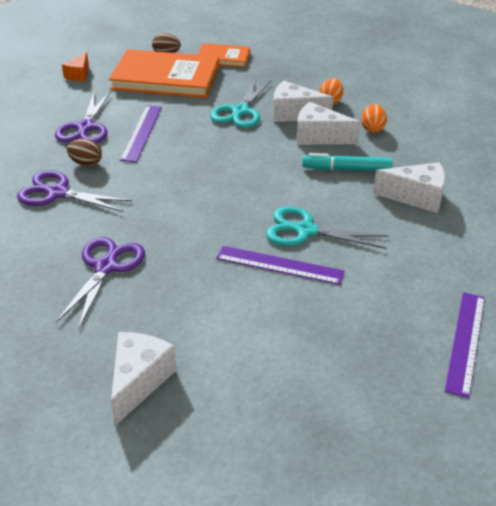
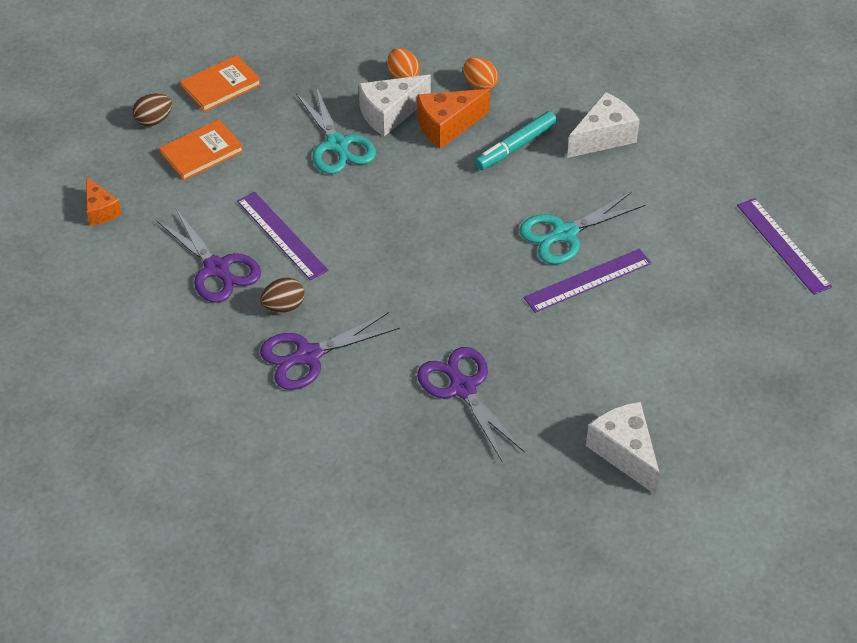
camera: 45 degrees left, 10 degrees up
orange book [109,49,219,98] -> orange book [159,120,244,181], size x0.53
white cheese [297,102,360,145] -> orange cheese [417,89,490,149]

